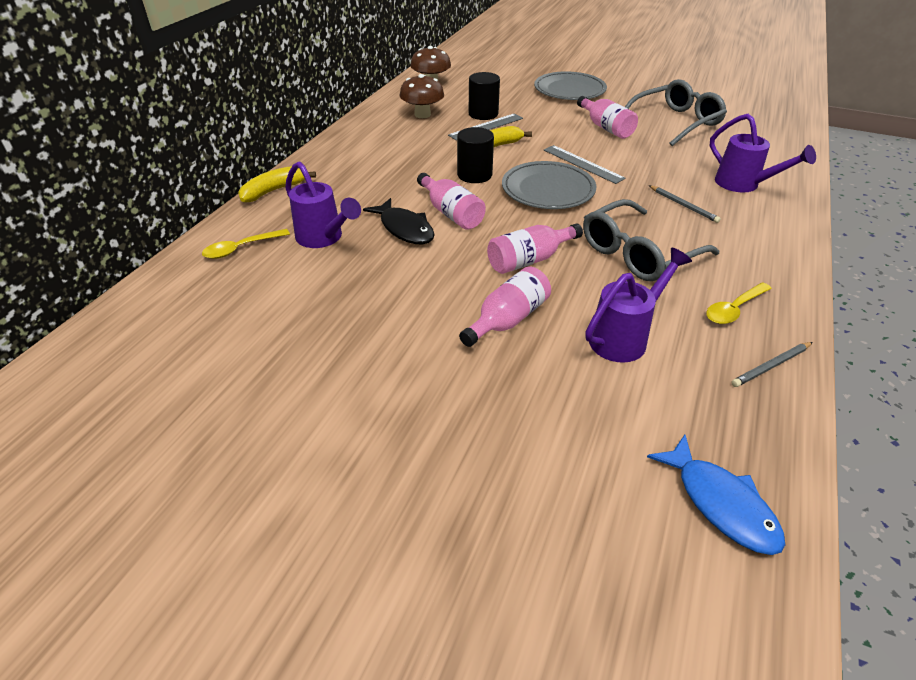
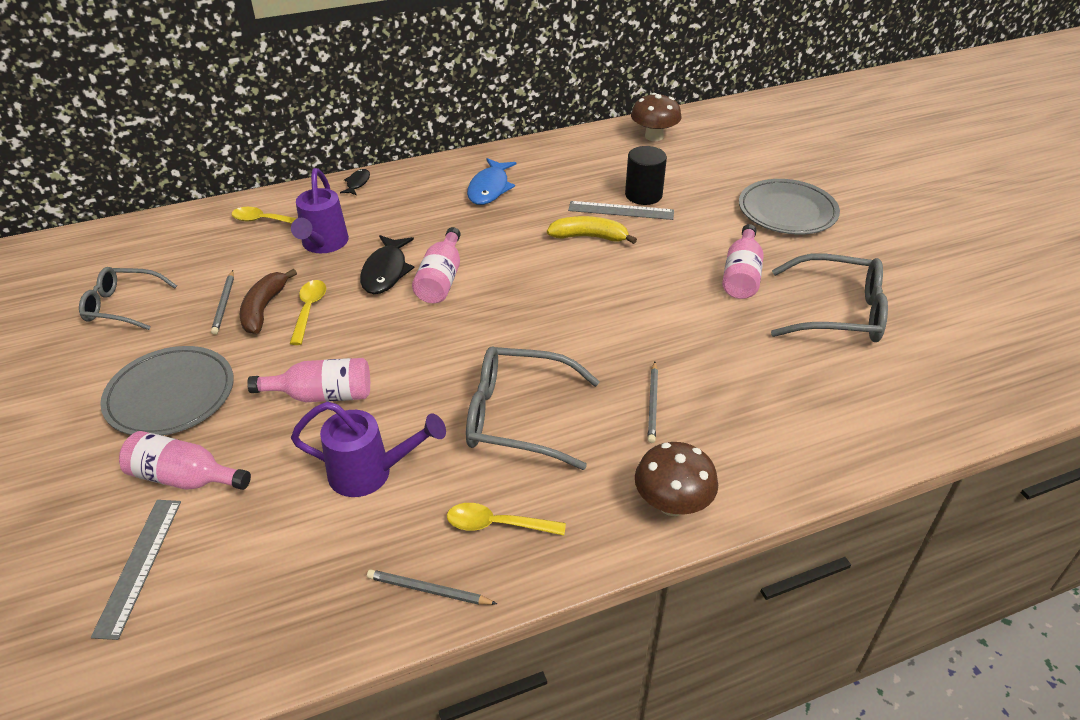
camera: 45 degrees right, 0 degrees up
yellow banana [238,166,316,203] -> black fish [340,169,370,196]
brown mushroom [400,74,444,118] -> brown mushroom moved to [635,442,718,516]
black cylinder [457,127,494,183] -> none
pink bottle [487,223,583,274] -> pink bottle moved to [119,431,251,490]
grey plate [502,161,596,209] -> grey plate moved to [100,346,234,436]
grey ruler [544,145,626,184] -> grey ruler moved to [91,500,181,640]
blue fish [647,434,785,555] -> blue fish moved to [467,158,517,205]
purple watering can [710,114,816,193] -> none
none -> grey glasses [79,267,177,330]
none -> grey pencil [211,270,234,335]
none -> brown banana [240,269,297,334]
none -> yellow spoon [290,280,326,345]

